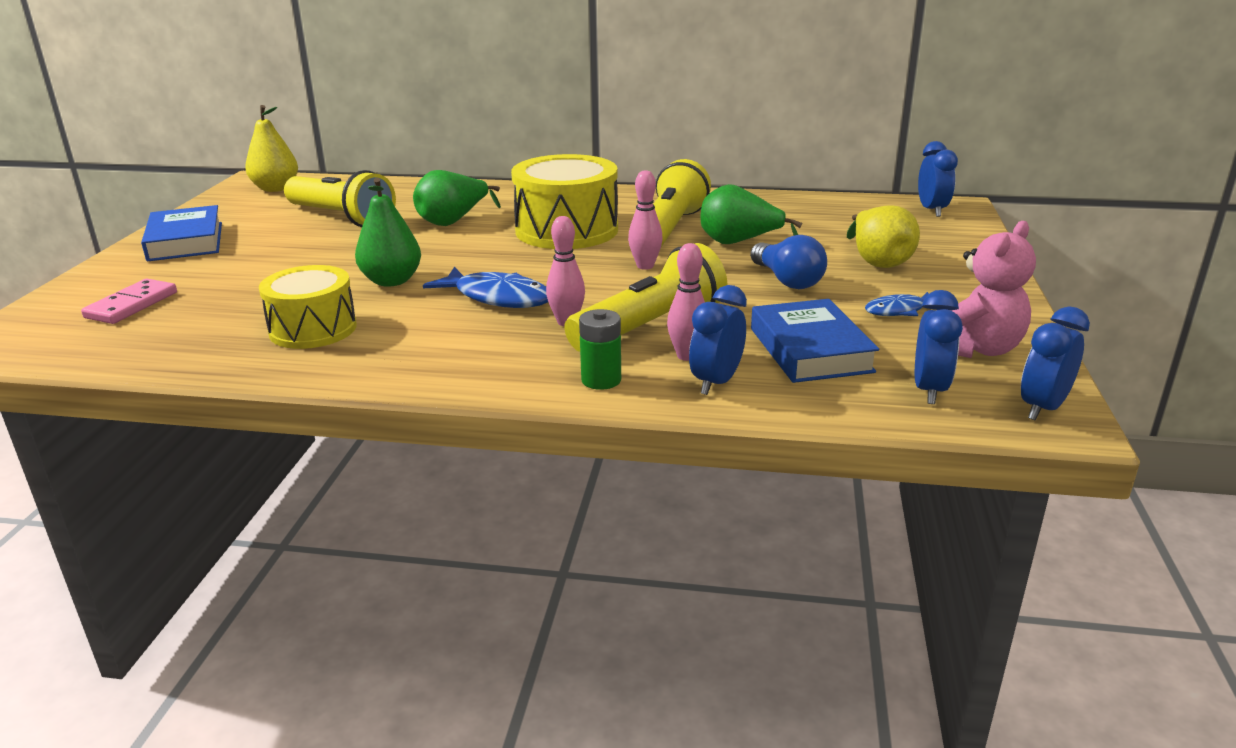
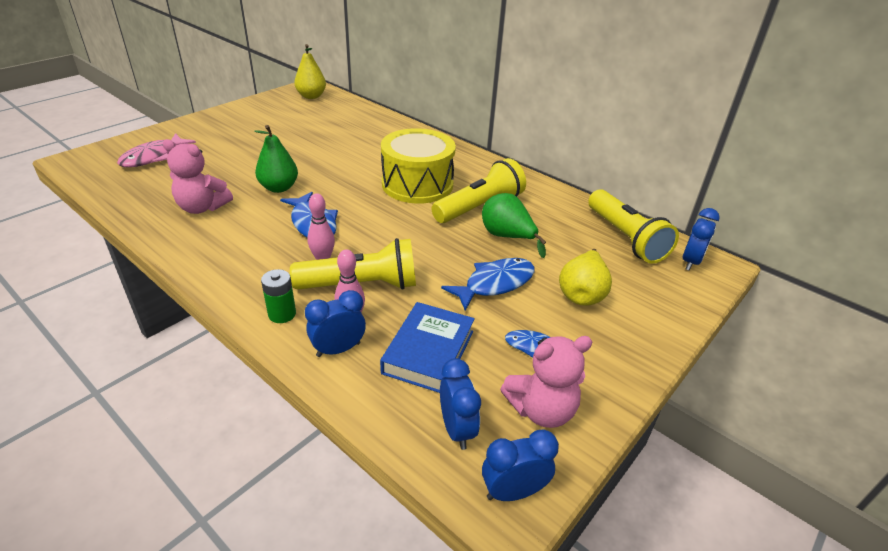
camera: 30 degrees right, 10 degrees up
pink domino [81,279,177,324] -> pink fish [117,133,196,167]
blue book [141,205,222,261] -> none
yellow drum [259,265,357,349] -> pink teddy bear [163,139,233,214]
yellow flashlight [284,170,396,227] -> yellow flashlight moved to [588,189,679,264]
green pear [413,170,501,226] -> none
pink bowling pin [628,170,663,270] -> none
blue light bulb [750,235,827,289] -> blue fish [441,258,535,311]
blue clock [915,290,963,404] -> blue clock turned 60 degrees counterclockwise [440,358,481,450]

